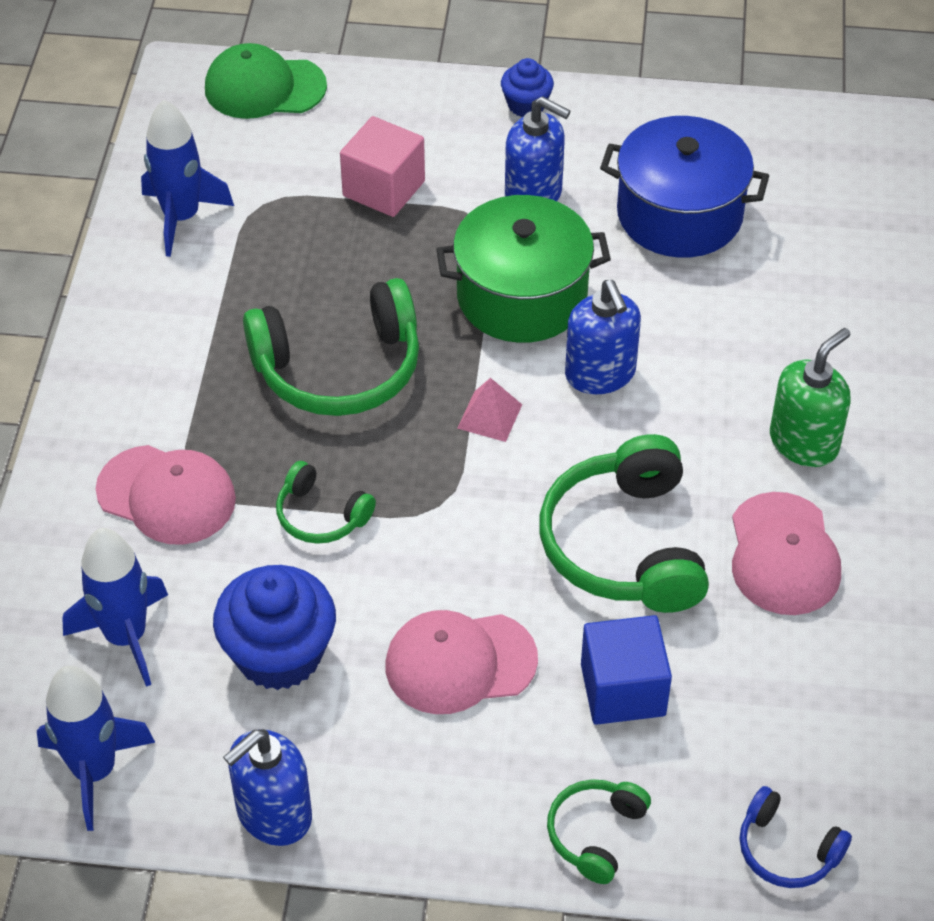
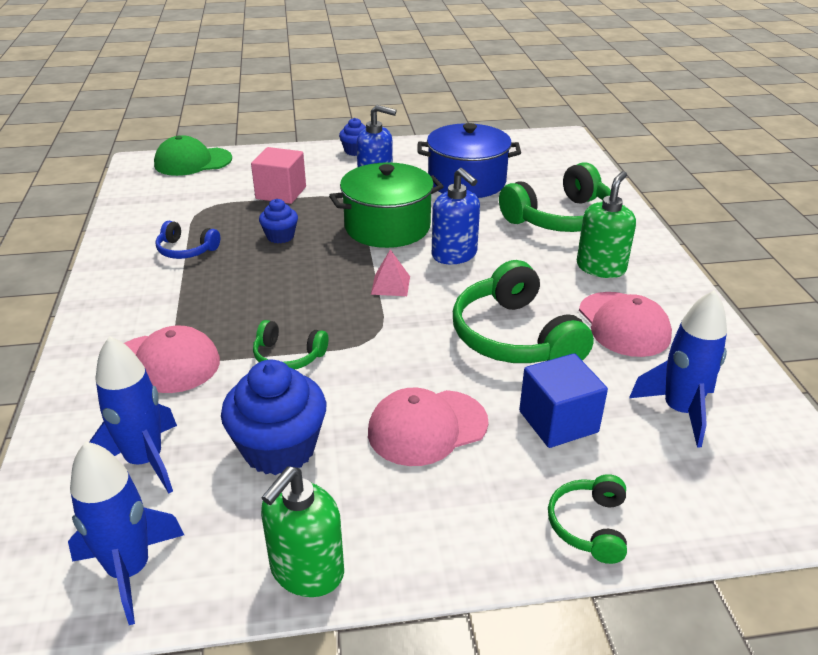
camera: 15 degrees left, 15 degrees down
blue rocket [141,100,234,257] -> blue rocket moved to [629,290,727,448]
blue soap dispenser [223,729,312,846] -> green soap dispenser [261,466,344,597]
green headphones [243,278,419,416] -> green headphones moved to [499,162,611,232]
blue headphones [739,786,852,888] -> blue headphones moved to [155,221,220,259]
none -> blue cupcake [259,199,298,243]

